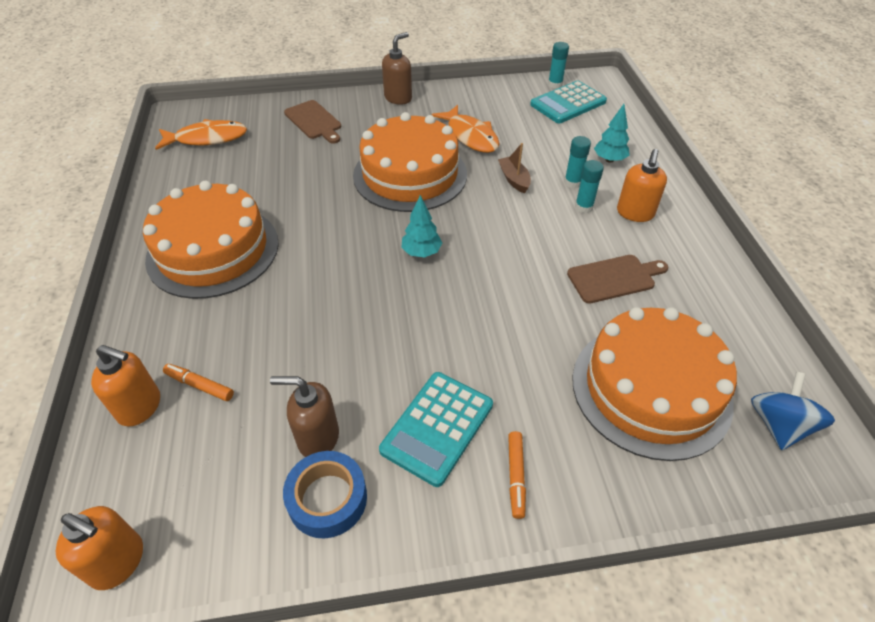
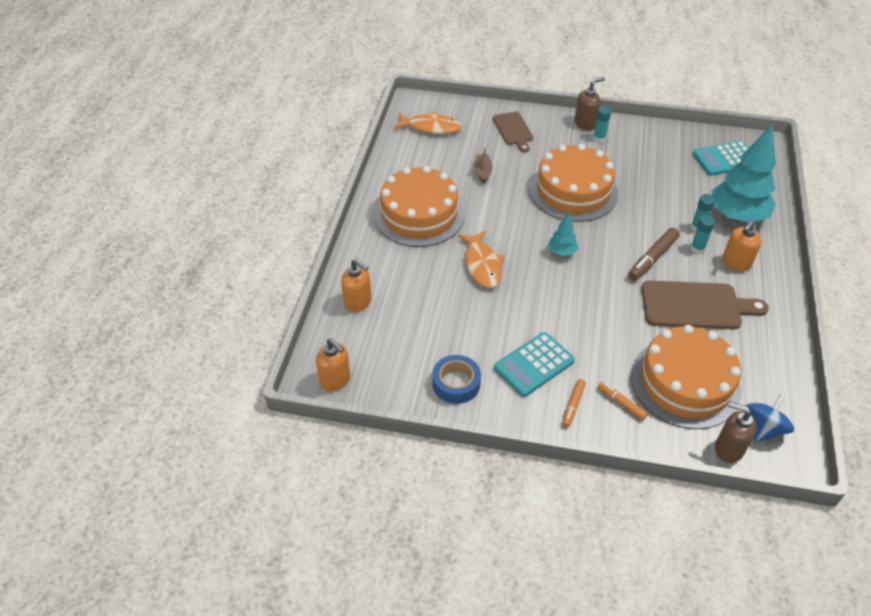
camera: 20 degrees right, 0 degrees up
orange marker [163,364,234,401] -> orange marker moved to [598,382,648,420]
brown soap dispenser [270,376,339,457] -> brown soap dispenser moved to [715,402,757,463]
orange fish [432,105,499,153] -> orange fish moved to [458,230,505,288]
brown boat [498,143,531,193] -> brown boat moved to [474,147,493,183]
turquoise glue stick [548,42,569,88] -> turquoise glue stick moved to [593,106,611,143]
brown cutting board [567,255,668,303] -> brown cutting board [641,280,769,329], size x1.61
turquoise tree [594,104,630,163] -> turquoise tree [711,125,776,222], size x2.17
none -> brown marker [628,228,680,281]

